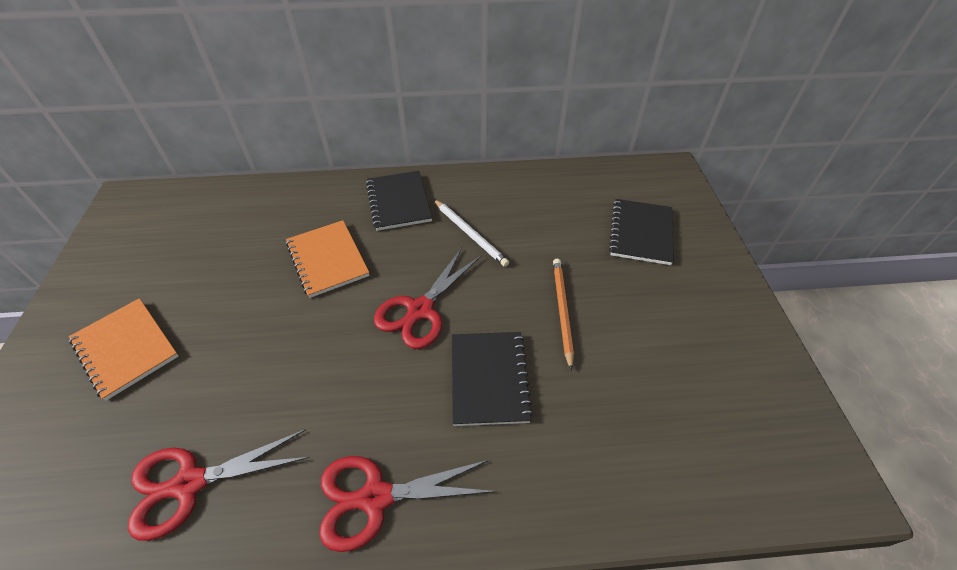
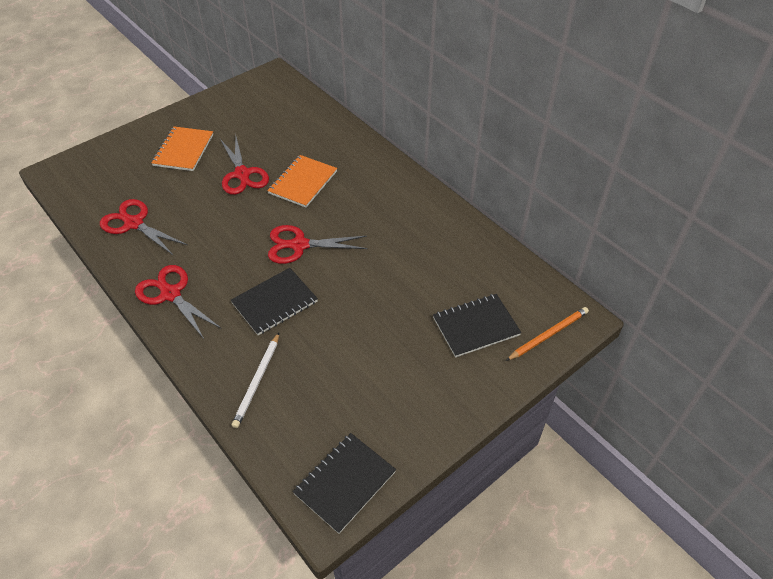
camera: 55 degrees right, 0 degrees up
black notebook [366,171,432,231] -> black notebook moved to [293,433,396,534]
white pencil [434,199,509,267] -> white pencil moved to [231,333,279,428]
orange pencil [553,259,574,371] -> orange pencil moved to [506,307,589,361]
none -> red scissors [220,135,269,195]

